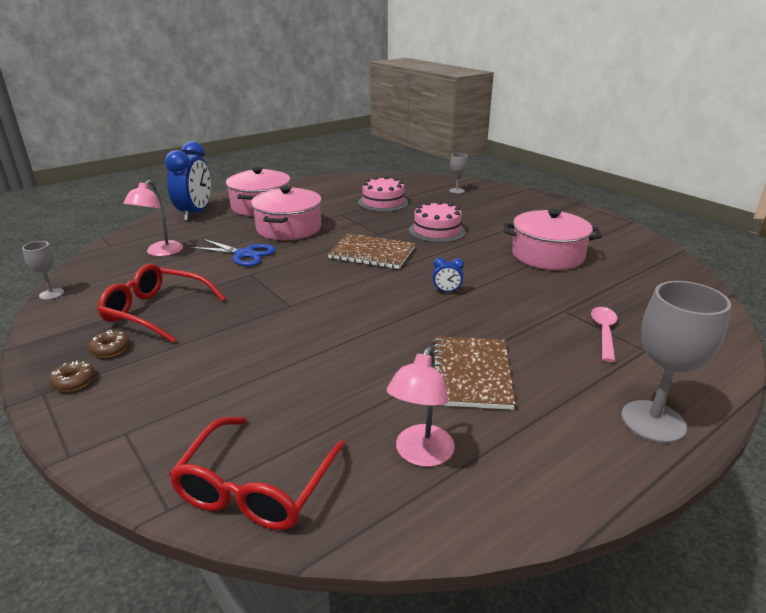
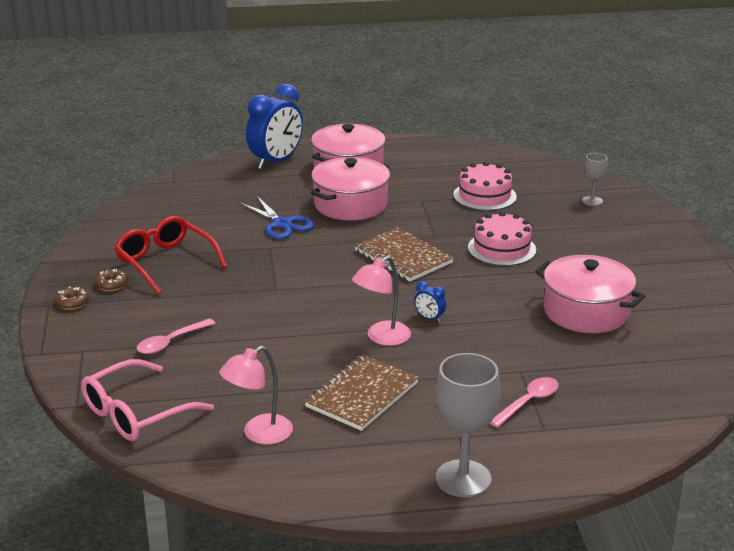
camera: 30 degrees right, 0 degrees up
grey goblet [22,241,64,300] -> none
pink lamp [123,180,183,256] -> pink lamp moved to [352,256,411,346]
red glasses [169,417,346,530] -> pink glasses [81,359,214,441]
none -> pink spoon [137,319,215,354]

